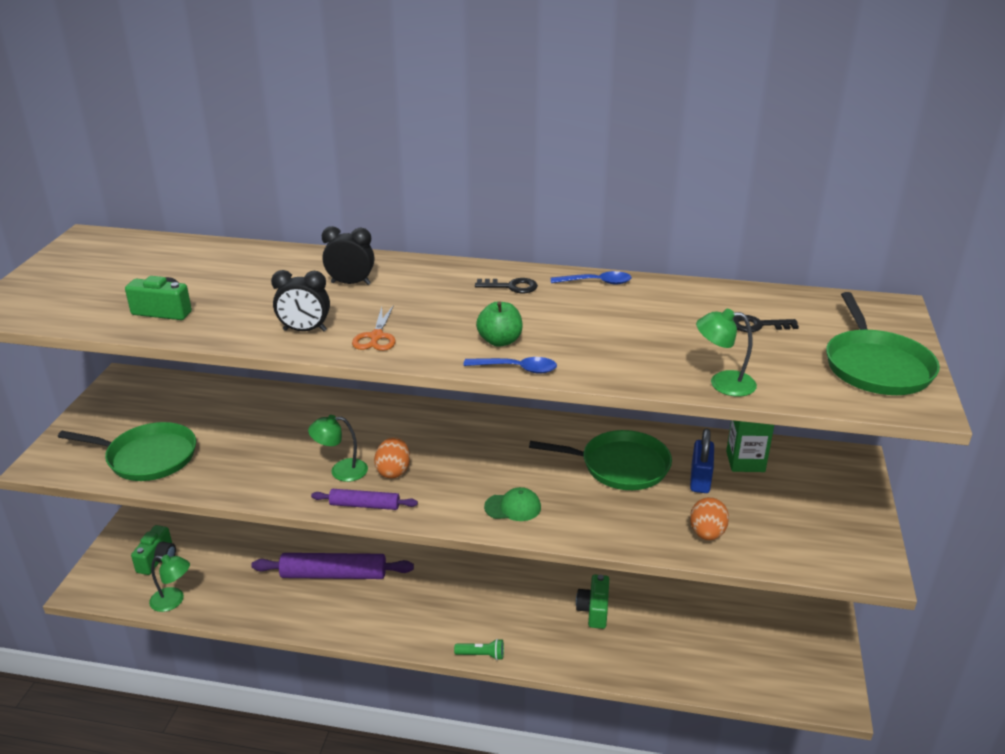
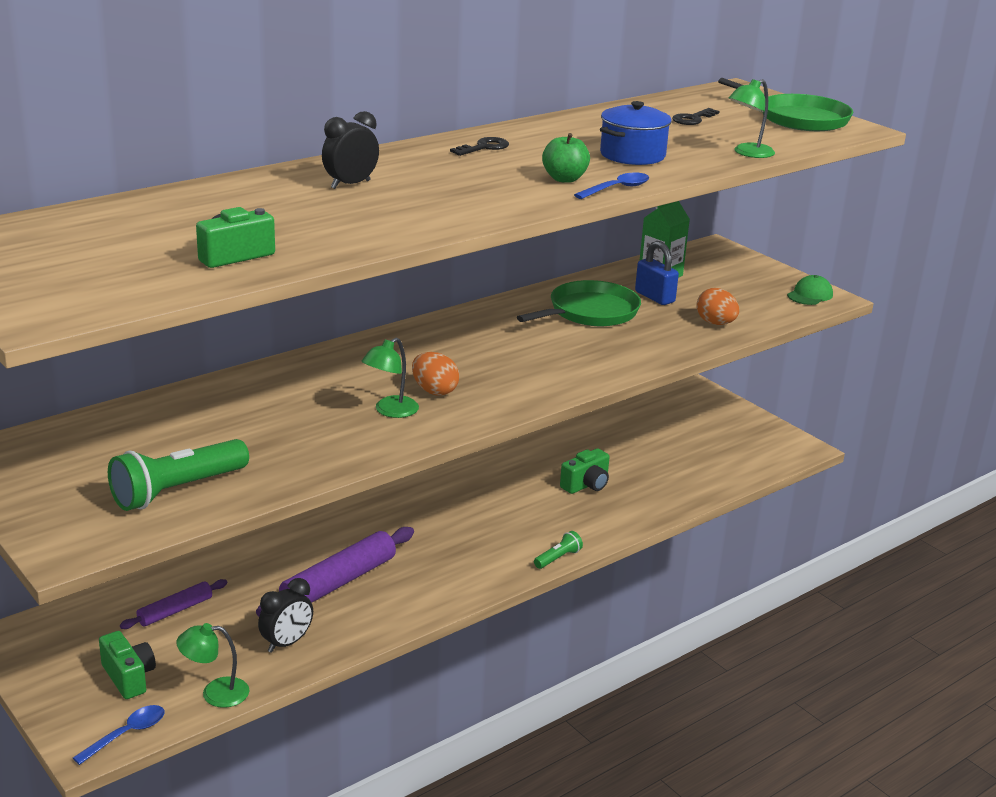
camera: 50 degrees left, 5 degrees down
green pan [58,422,196,481] -> green flashlight [108,439,249,511]
green lamp [149,555,190,612] -> green lamp turned 150 degrees counterclockwise [176,623,249,708]
black clock [271,270,330,331] -> black clock moved to [258,578,313,653]
purple rolling pin [311,489,418,510] -> purple rolling pin moved to [120,579,227,629]
orange scissors [352,305,396,351] -> none
green cap [484,487,541,521] -> green cap moved to [787,275,833,305]
blue spoon [551,271,632,284] -> blue spoon moved to [73,705,164,765]
green camera [576,575,609,629] -> green camera turned 90 degrees counterclockwise [560,448,609,494]
none -> blue pot [600,101,672,165]

